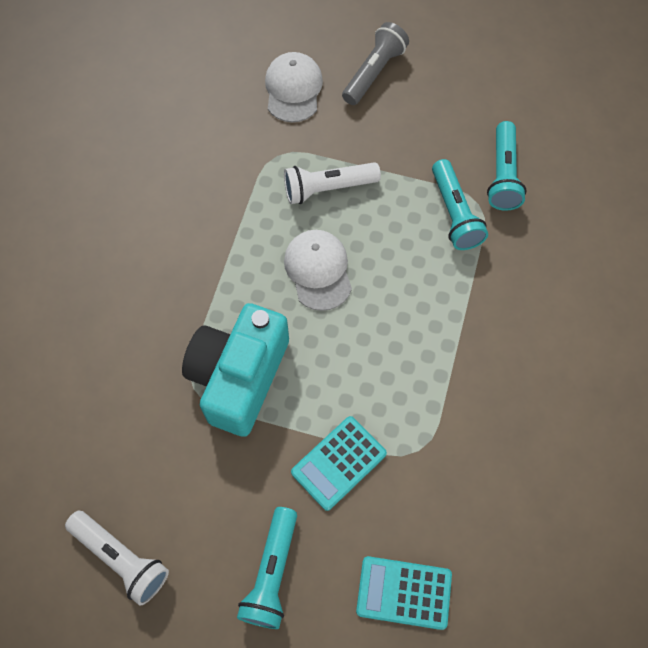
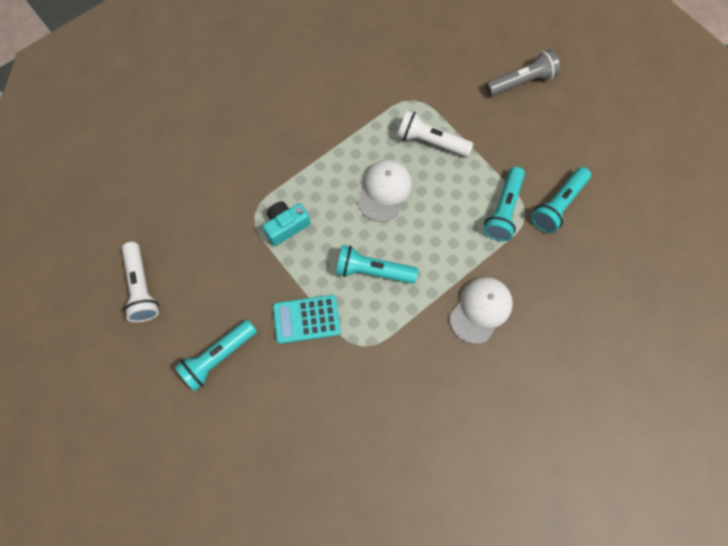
camera: 35 degrees right, 5 degrees up
turquoise camera [182,303,289,437] -> turquoise camera [263,201,311,246], size x0.52
white cap [265,52,323,122] -> white cap moved to [449,277,513,344]
turquoise calculator [356,556,452,630] -> none
none -> turquoise flashlight [336,245,418,284]

